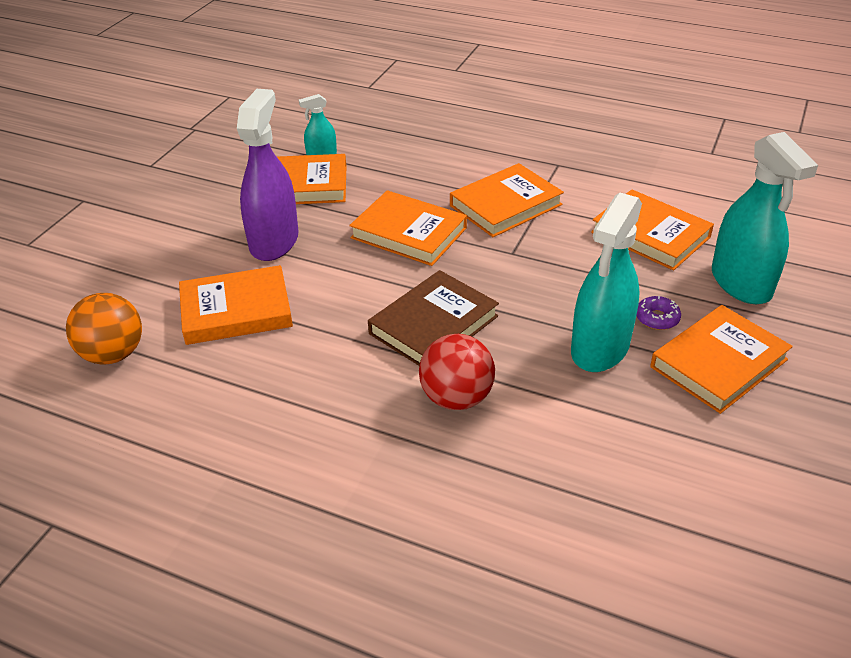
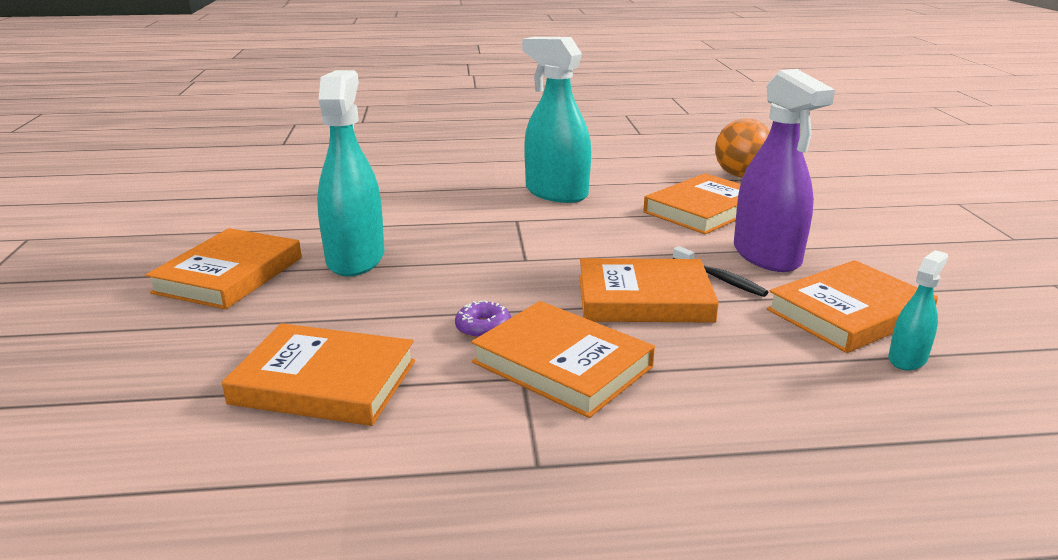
camera: 150 degrees right, 15 degrees down
brown book [368,270,499,366] -> none
red ball [419,334,495,410] -> none
orange book [450,163,564,237] -> orange book turned 75 degrees counterclockwise [471,301,655,418]
purple donut [636,296,681,330] -> purple donut moved to [455,300,511,339]
turquoise spray bottle [712,132,818,304] -> turquoise spray bottle moved to [522,37,591,203]
none -> black toothbrush [672,246,768,297]

